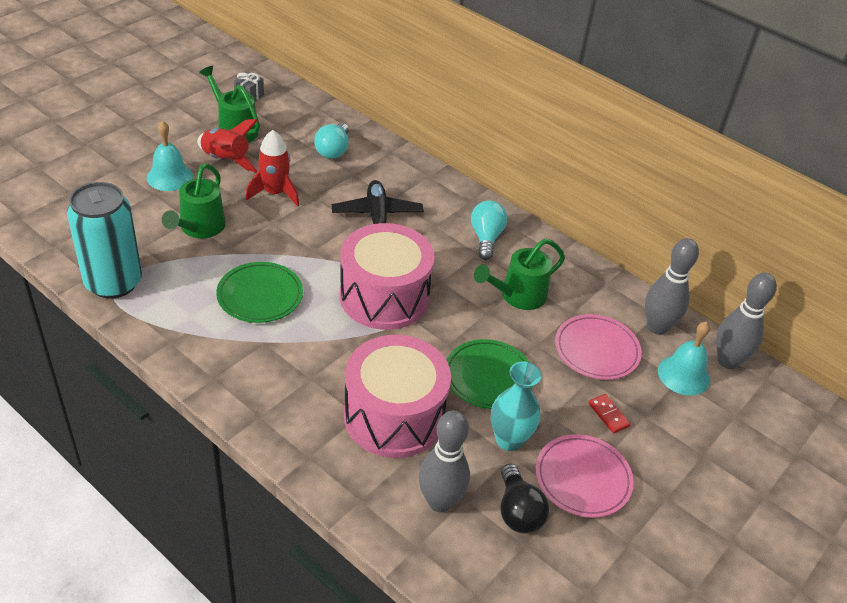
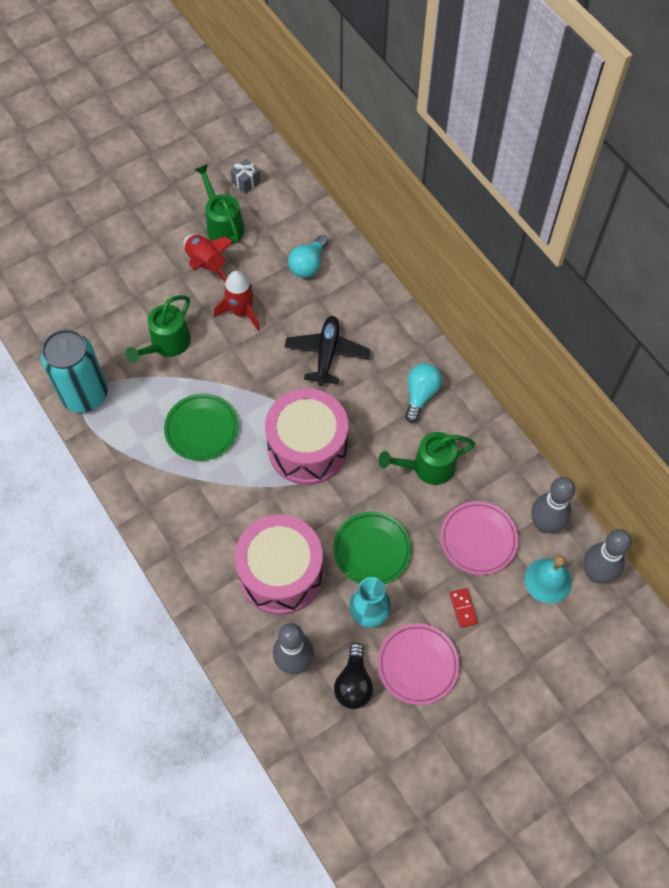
camera: 20 degrees right, 20 degrees up
turquoise bell [147,121,193,191] -> none

